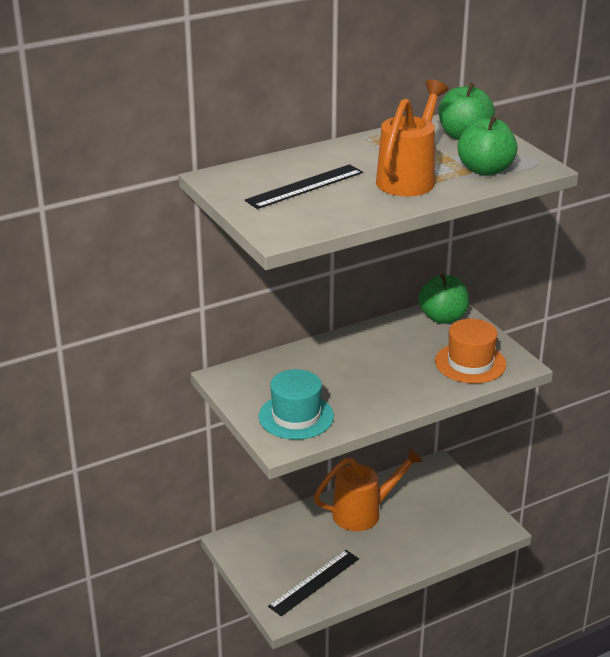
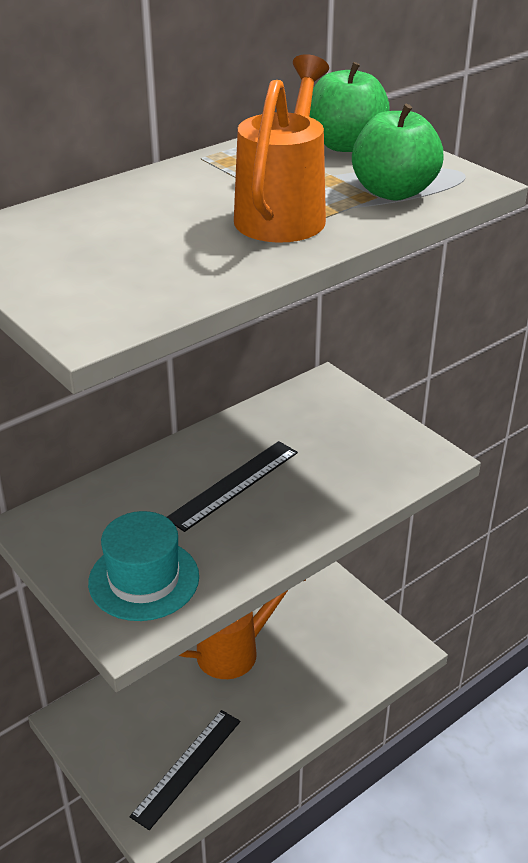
camera: 10 degrees left, 5 degrees up
black ruler [245,164,363,209] -> black ruler moved to [167,441,298,532]
green apple [419,274,469,324] -> none
orange hat [435,319,506,384] -> none

